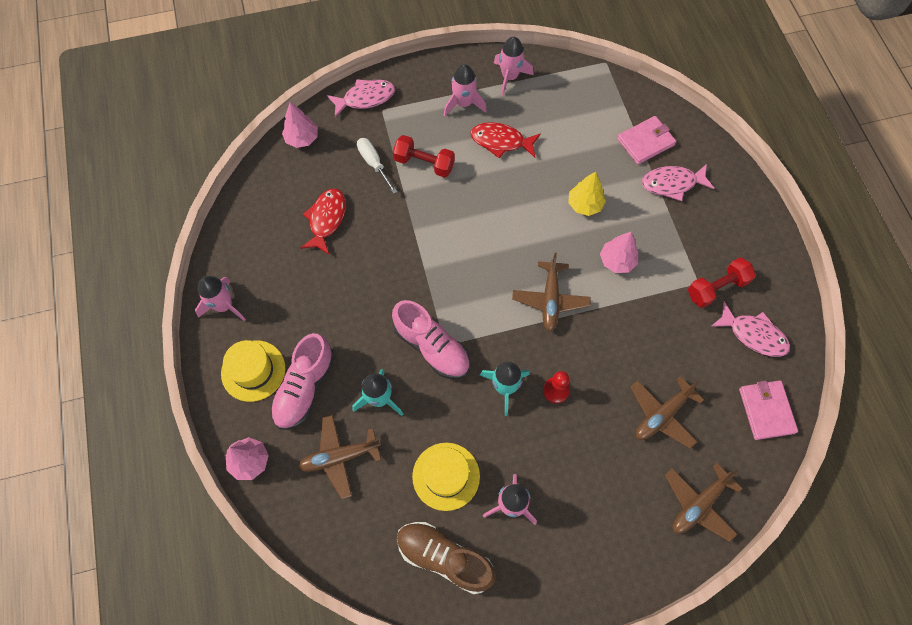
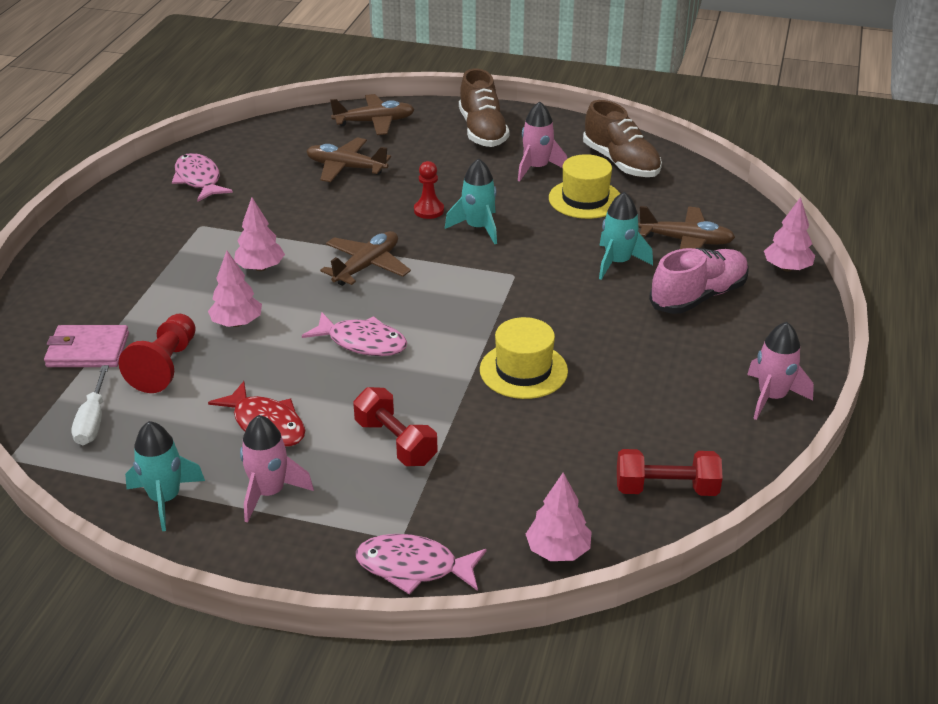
camera: 150 degrees left, 30 degrees down
yellow hat [221,340,285,402] -> yellow hat moved to [480,317,568,399]
red fish [301,189,346,254] -> none
white screwdriver [357,138,398,194] -> white screwdriver moved to [72,365,109,445]
pink shoe [392,300,470,379] -> none
pink rocket [494,37,534,96] -> turquoise rocket [125,421,205,531]
yellow tree [568,172,606,216] -> pink tree [208,251,262,327]
brown plane [630,376,704,449] -> brown plane turned 150 degrees counterclockwise [306,137,391,182]
pink fish [642,164,715,201] -> pink fish moved to [302,312,408,356]
red dumbbell [688,257,756,308] -> red dumbbell moved to [617,449,723,496]
pink wallet [739,380,798,440] -> none
none -> red pawn [119,314,196,393]
none -> brown shoe [459,69,509,147]

